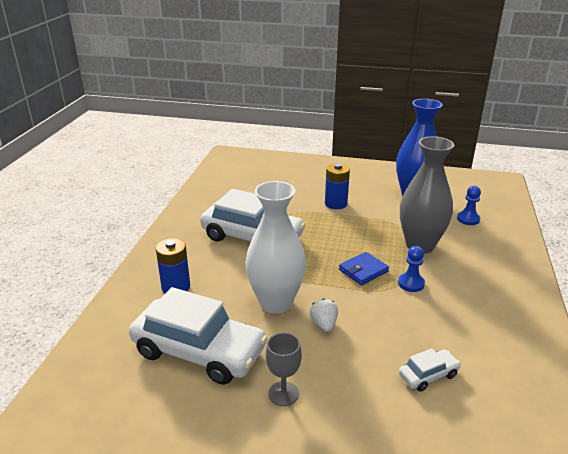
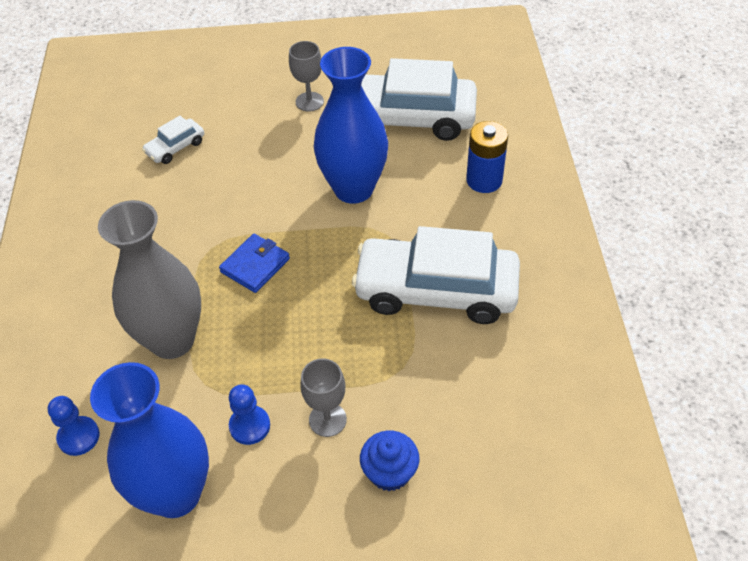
camera: 165 degrees right, 20 degrees up
white vase [245,181,306,314] -> blue vase [314,47,388,204]
white strawberry [310,298,338,332] -> none
blue battery [325,163,350,209] -> grey goblet [300,358,347,437]
blue pawn [398,246,425,292] -> blue pawn moved to [229,384,270,445]
none -> blue cupcake [360,431,419,491]

